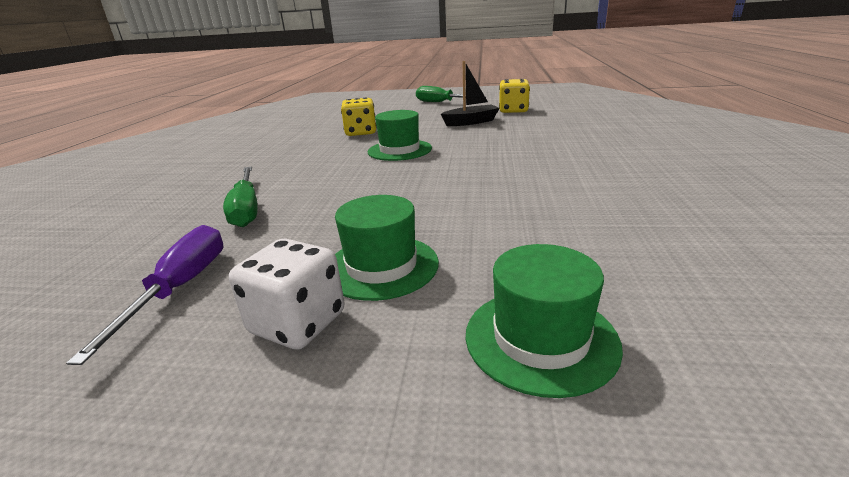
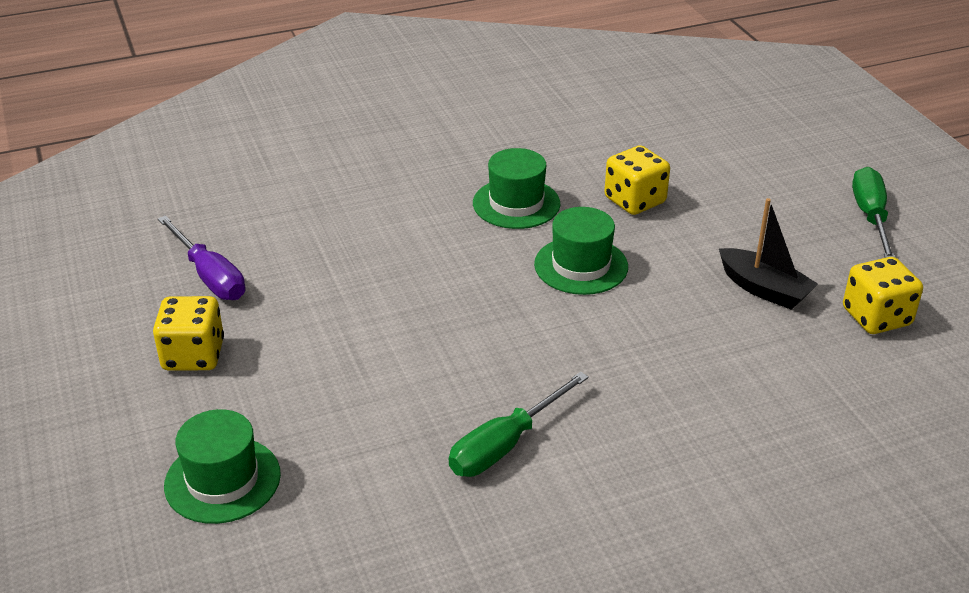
camera: 60 degrees right, 10 degrees up
purple screwdriver [66,225,223,365] -> purple screwdriver turned 75 degrees clockwise [158,215,245,300]
green screwdriver [223,166,258,227] -> green screwdriver moved to [449,372,589,477]
white dice [229,238,345,350] -> yellow dice [153,296,224,371]
green hat [335,195,439,301] -> green hat moved to [473,148,560,229]

